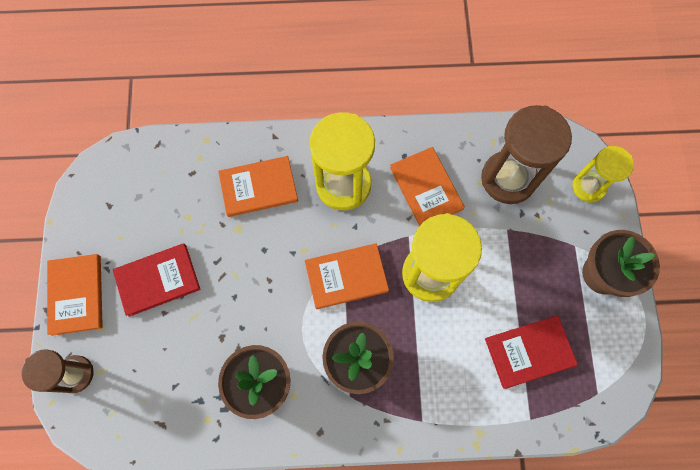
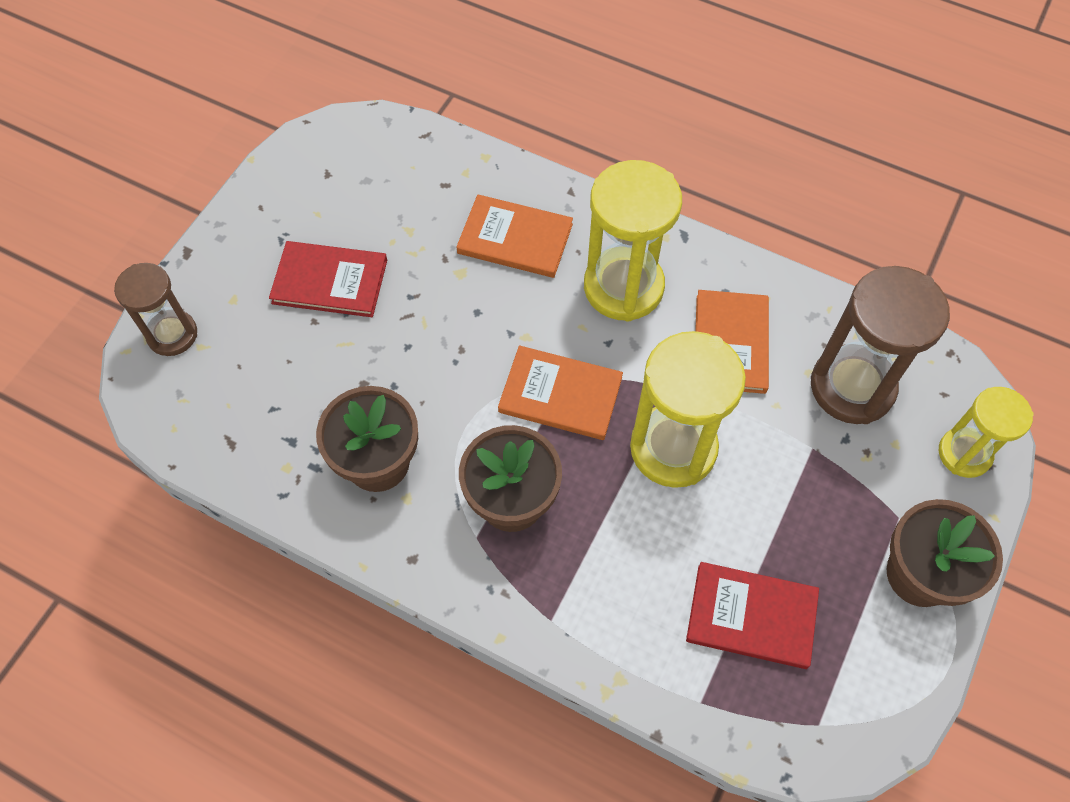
camera: 30 degrees right, 10 degrees down
orange book [47,254,103,336] -> none

